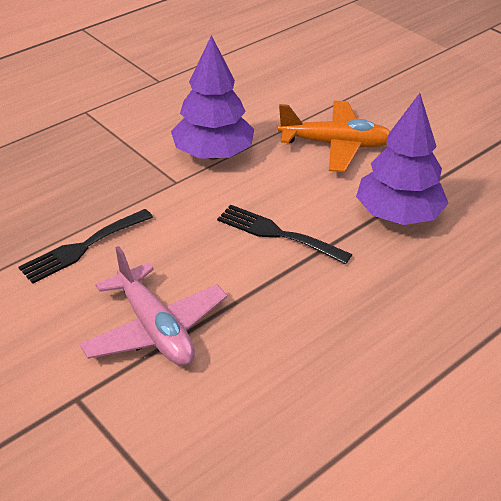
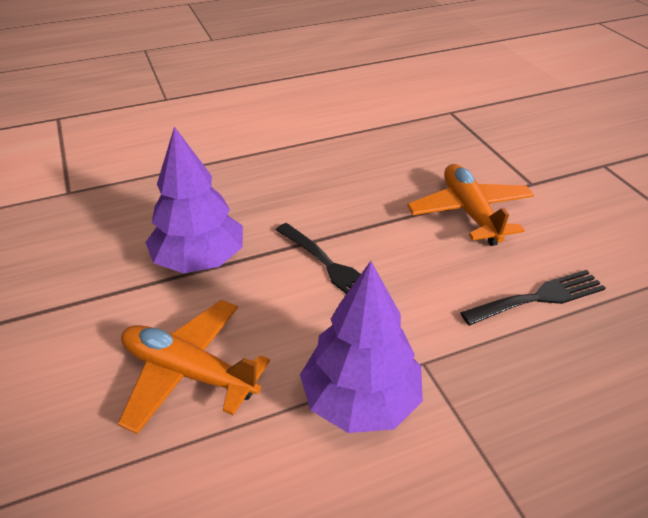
camera: 160 degrees left, 0 degrees up
pink plane [79,246,227,366] -> orange plane [407,164,534,246]

